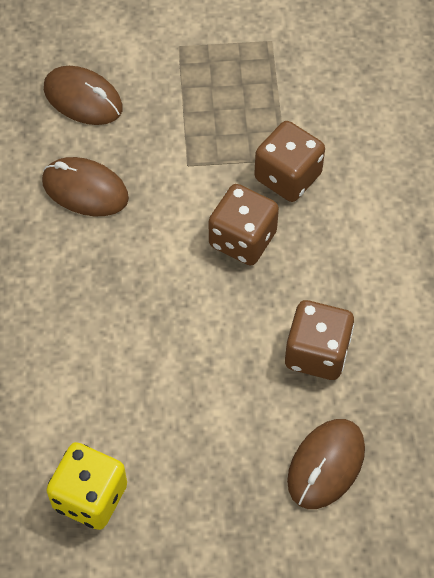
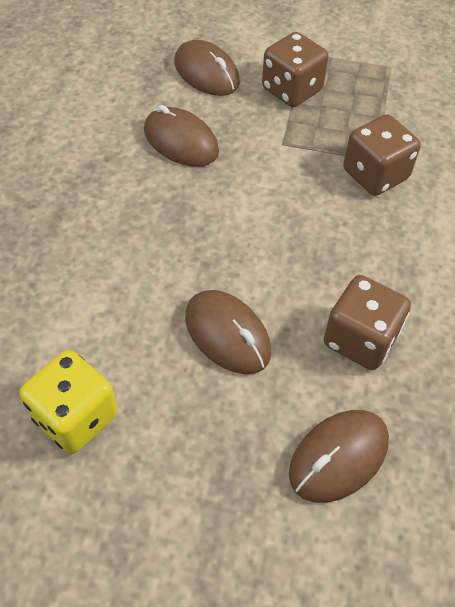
camera: 15 degrees right, 5 degrees down
brown dice [209,184,279,266] -> brown dice moved to [262,32,329,107]
none -> brown mouse [185,290,271,374]

